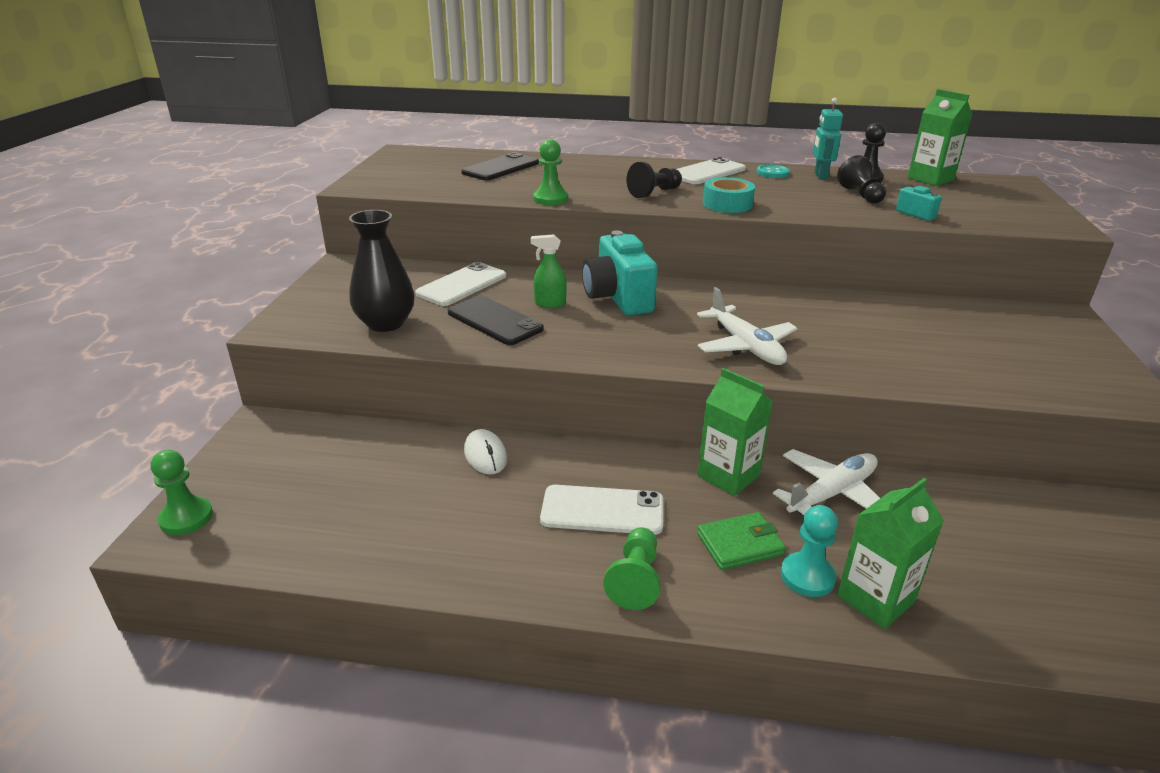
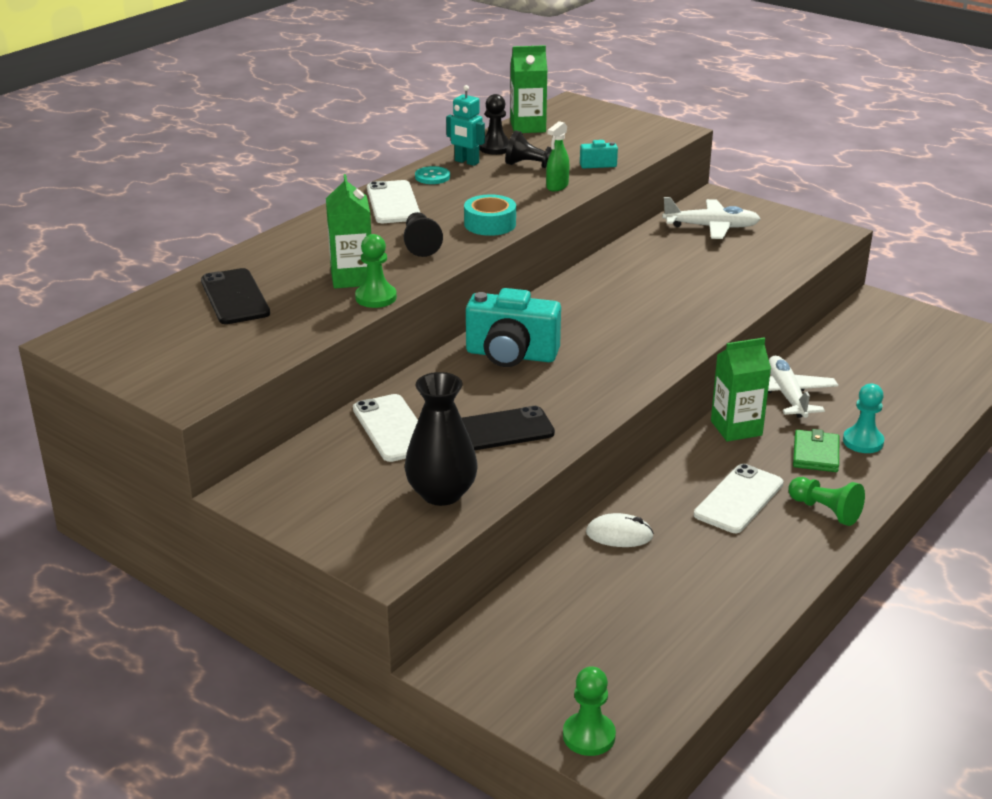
camera: 60 degrees left, 0 degrees up
green spray bottle [531,234,567,308] -> green spray bottle moved to [546,121,570,191]
white plane [697,287,797,365] -> white plane moved to [662,197,761,239]
green carton [837,478,944,629] -> green carton moved to [326,174,371,288]

